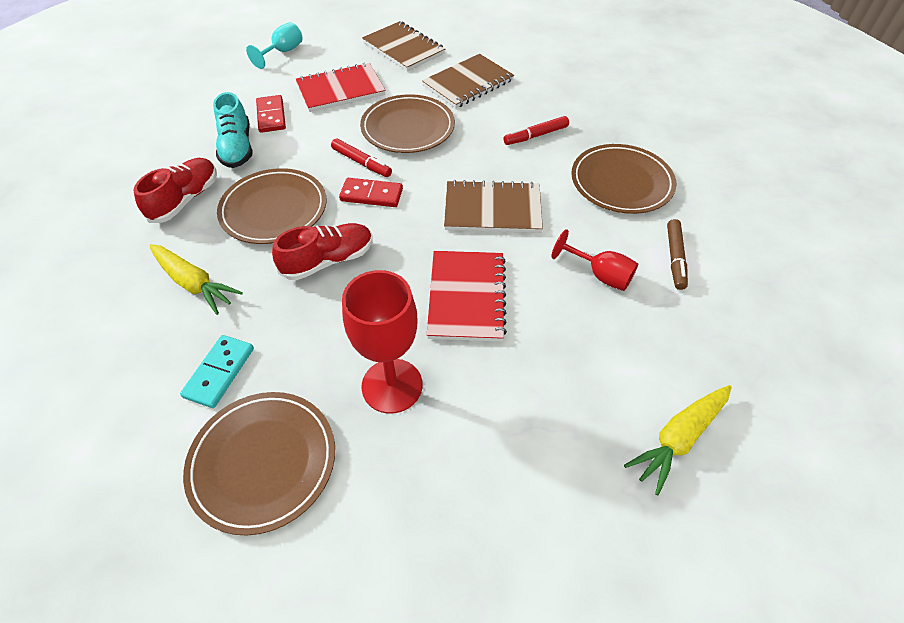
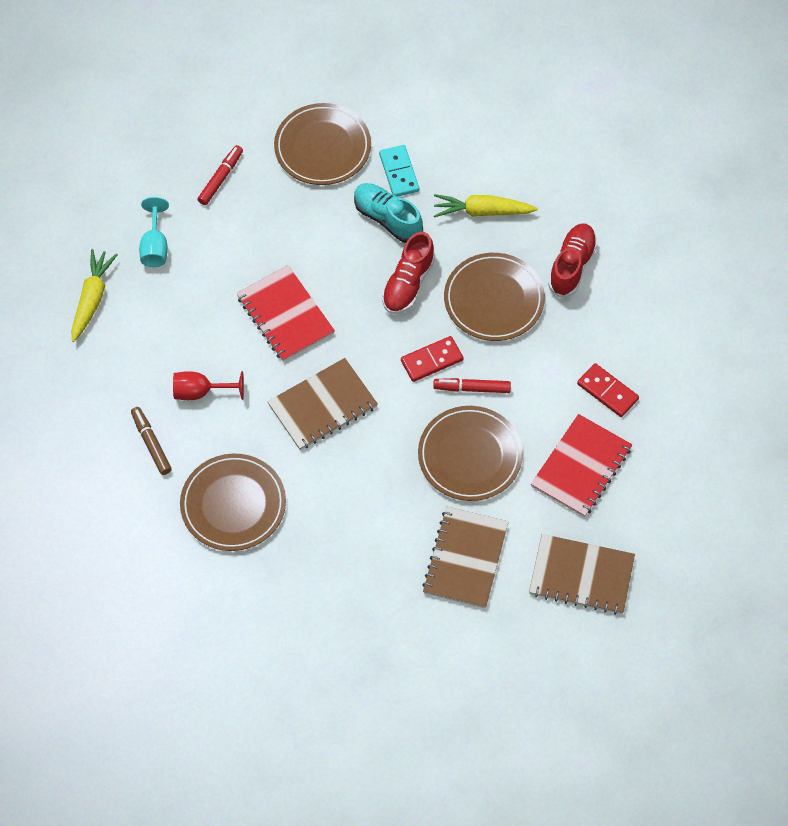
camera: 145 degrees right, 10 degrees up
red shoe [133,158,217,223] -> red shoe turned 150 degrees counterclockwise [548,223,598,297]
turquoise shoe [213,92,252,168] -> turquoise shoe moved to [354,183,423,243]
turquoise goblet [246,22,303,69] -> turquoise goblet moved to [139,197,169,267]
red goblet [342,270,423,414] -> none
red marker [504,116,569,145] -> red marker moved to [197,145,243,205]

